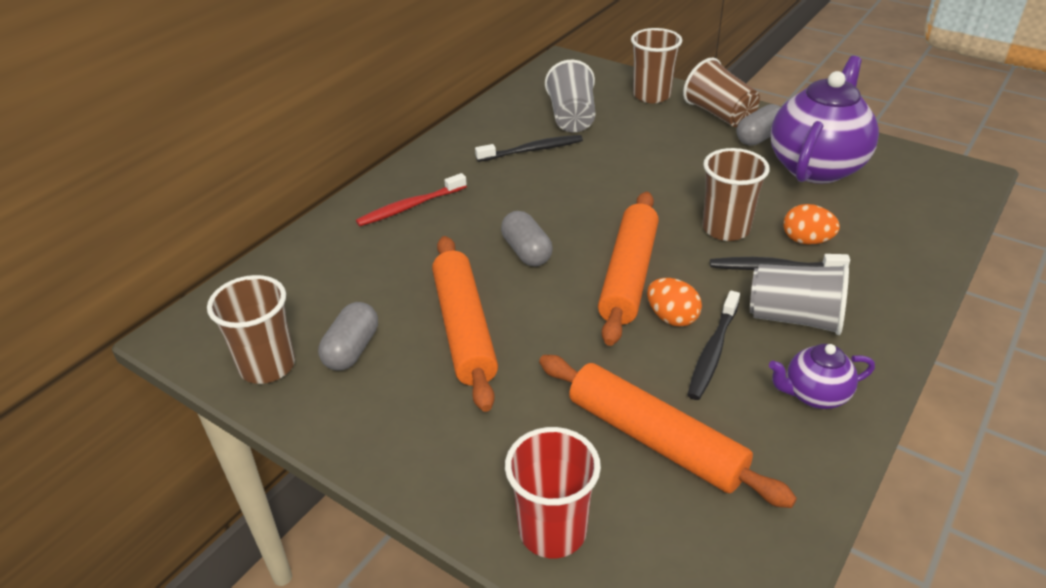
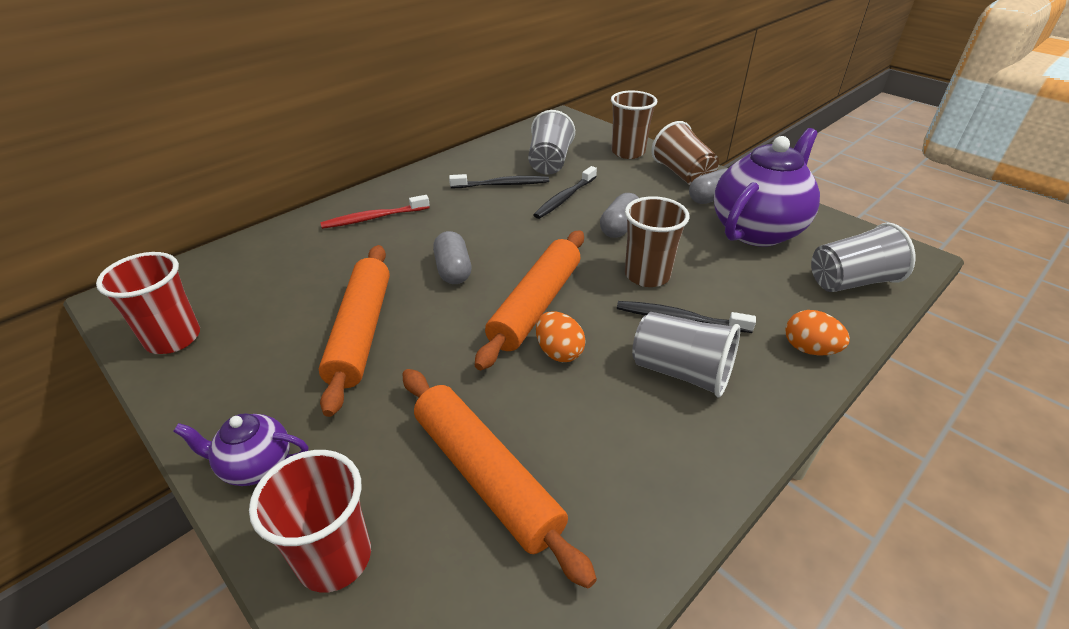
camera: 10 degrees right, 0 degrees up
brown cup [207,275,295,384] -> red cup [96,252,200,354]
grey capsule [318,302,378,371] -> grey capsule moved to [600,193,639,238]
black toothbrush [688,291,740,400] -> black toothbrush moved to [533,166,597,219]
purple teapot [769,344,875,409] -> purple teapot moved to [173,413,308,486]
orange egg [783,204,840,245] -> orange egg moved to [785,310,850,355]
none -> grey cup [811,223,915,292]

